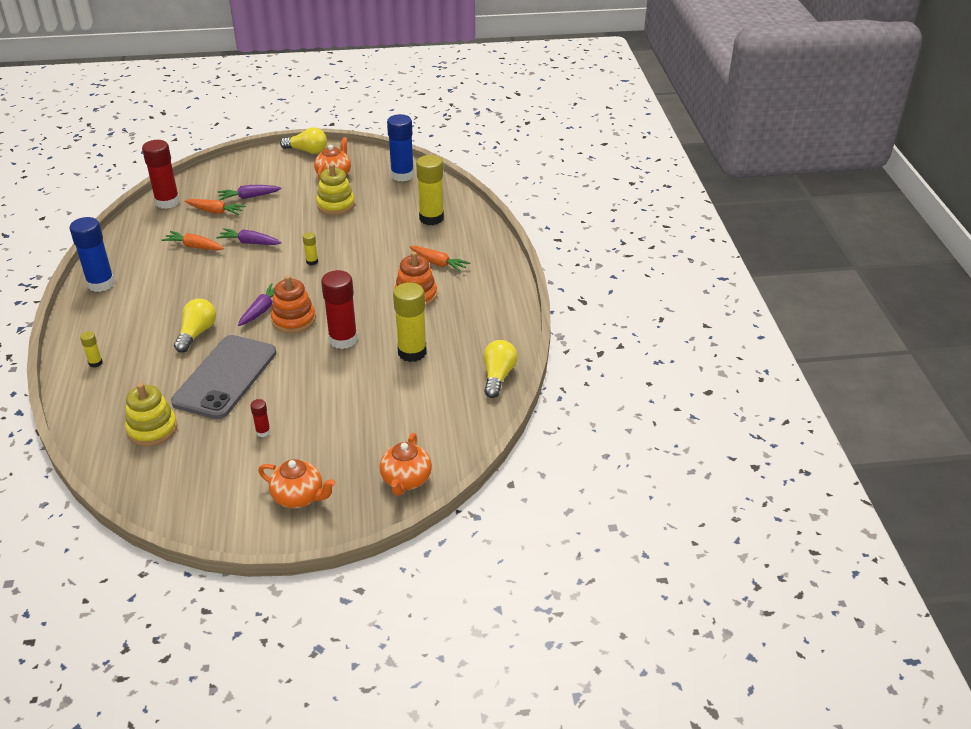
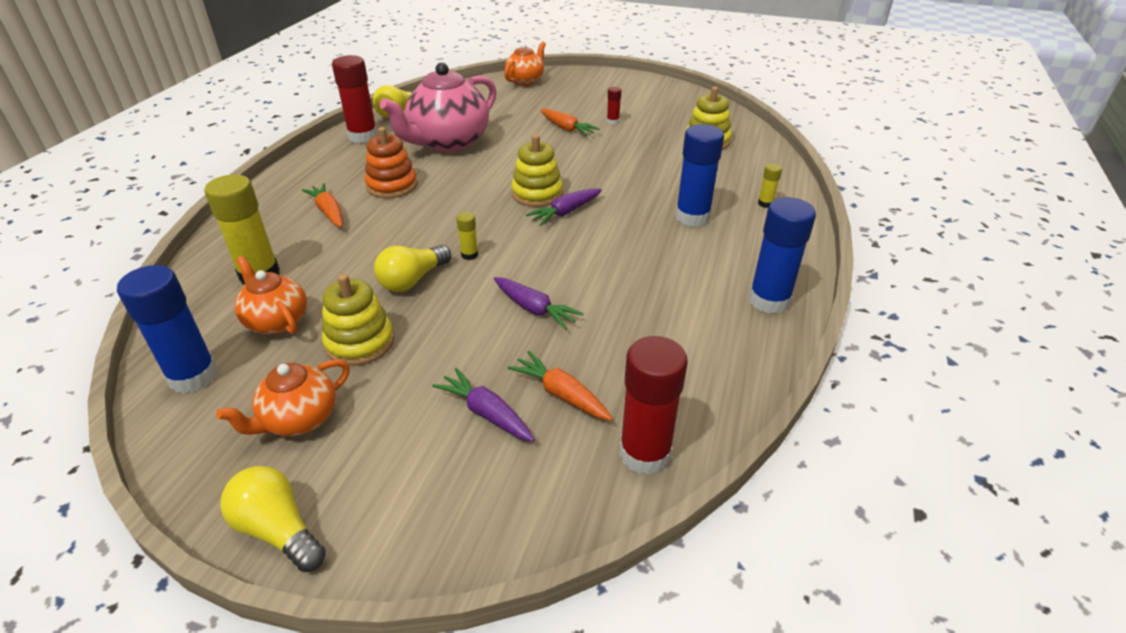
camera: 155 degrees left, 0 degrees up
orange carrot [161,231,224,250] -> orange carrot moved to [540,109,599,136]
grey phone [171,335,277,419] -> none
yellow light bulb [174,299,216,352] -> yellow light bulb moved to [374,245,451,292]
purple carrot [218,185,281,201] -> purple carrot turned 150 degrees counterclockwise [432,368,535,442]
orange teapot [258,459,336,508] -> orange teapot moved to [235,256,307,334]
orange stacking toy [271,275,316,333] -> yellow stacking toy [511,134,563,207]
red glue stick [321,270,358,349] -> red glue stick moved to [332,55,378,143]
yellow glue stick [393,282,427,362] -> pink teapot [379,62,497,152]
none -> blue glue stick [675,124,724,227]

